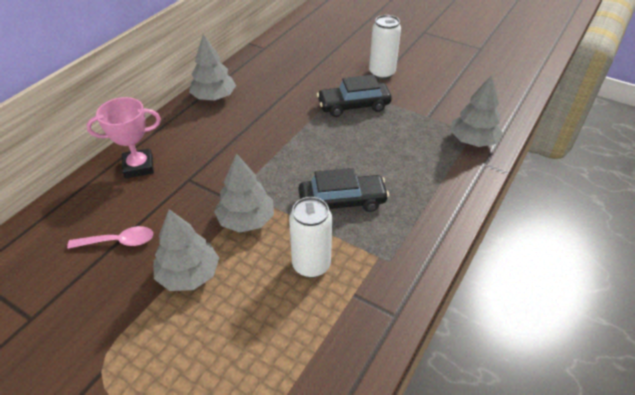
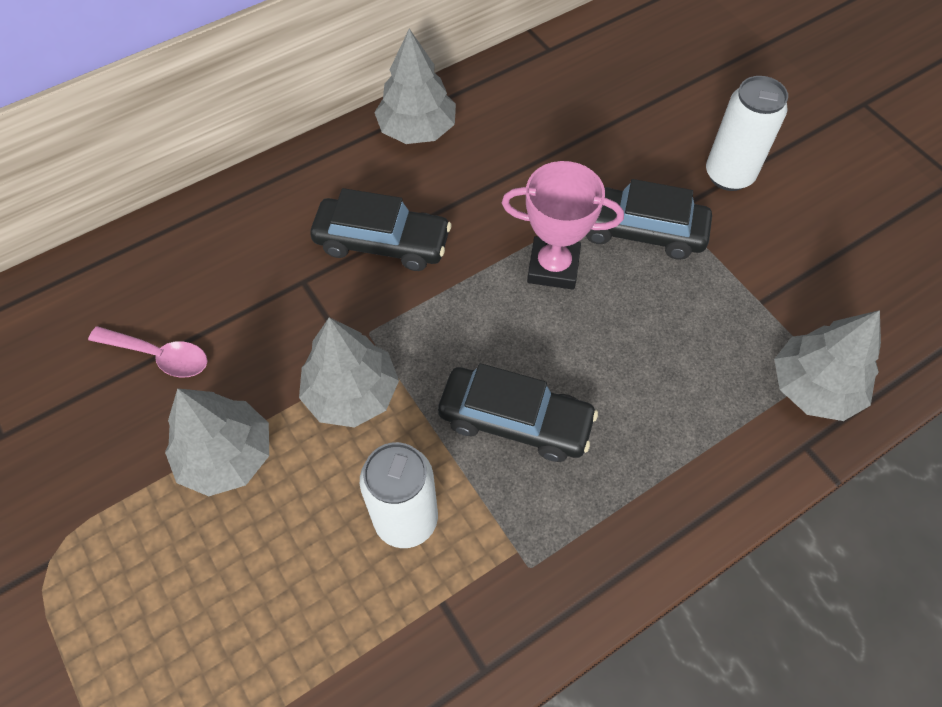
camera: 25 degrees right, 15 degrees up
pink trophy [86,97,161,178] -> pink trophy moved to [502,161,624,290]
none -> black car [310,188,451,271]

